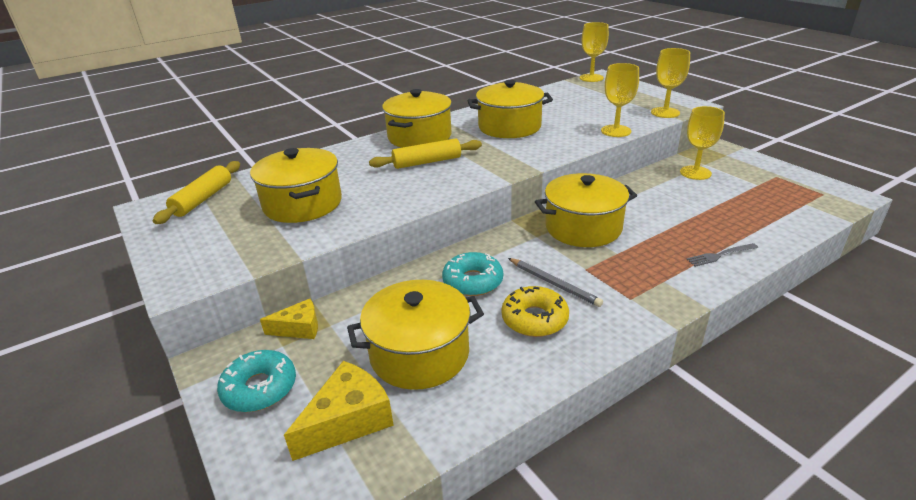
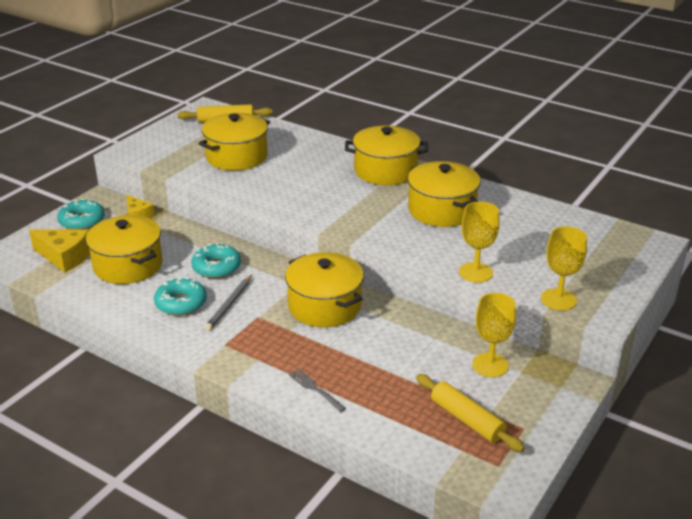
camera: 65 degrees right, 0 degrees up
yellow rolling pin [369,138,482,169] -> yellow rolling pin moved to [416,374,525,452]
yellow donut [501,286,569,337] -> turquoise donut [154,277,207,316]
yellow goblet [580,22,609,82] -> none

